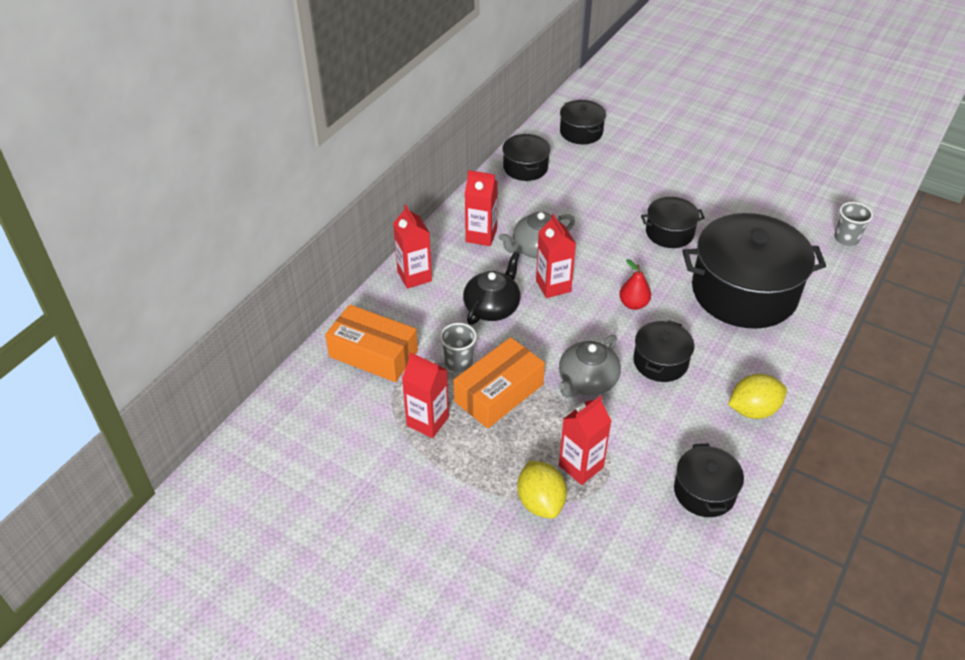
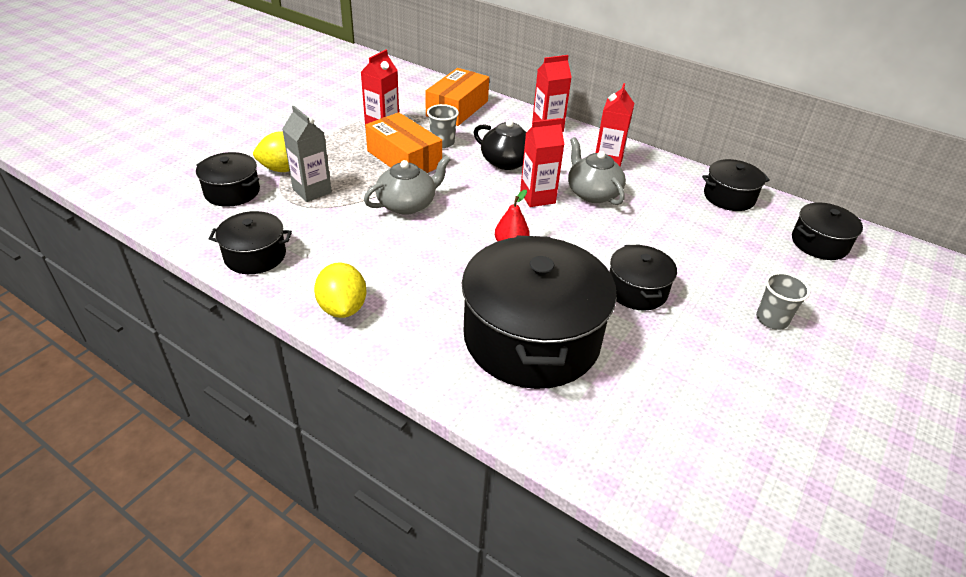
camera: 90 degrees right, 5 degrees down
grey teapot [558,335,621,398] -> grey teapot turned 105 degrees clockwise [364,155,451,215]
red carton [559,396,612,485] -> grey carton [282,106,332,202]
black pot [633,320,694,382] -> black pot moved to [196,152,260,207]
grey cup [834,202,873,246] -> grey cup moved to [756,272,810,330]

